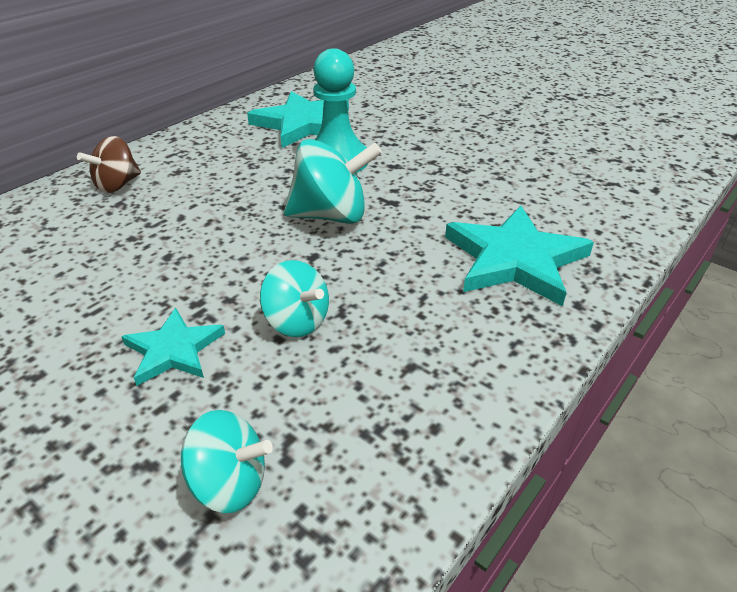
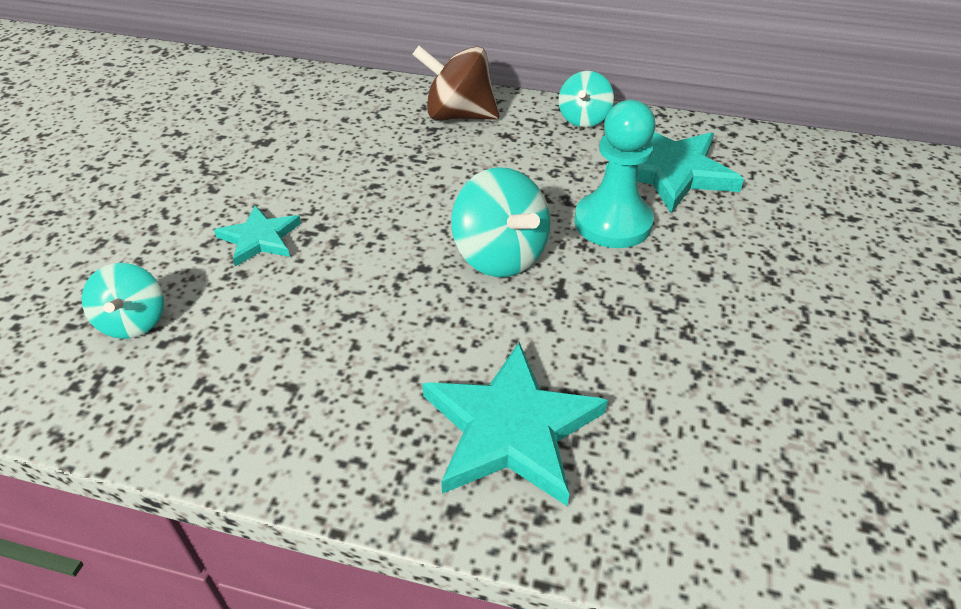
camera: 65 degrees right, 5 degrees up
brown spinning top [77,136,141,193] -> brown spinning top [412,45,499,120], size x1.55
turquoise spinning top [260,260,329,337] -> turquoise spinning top moved to [558,71,614,127]

